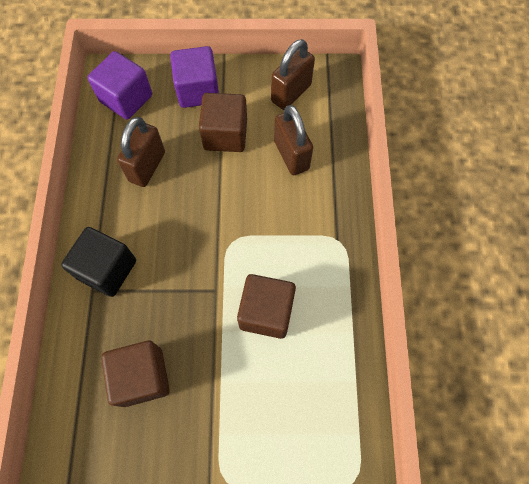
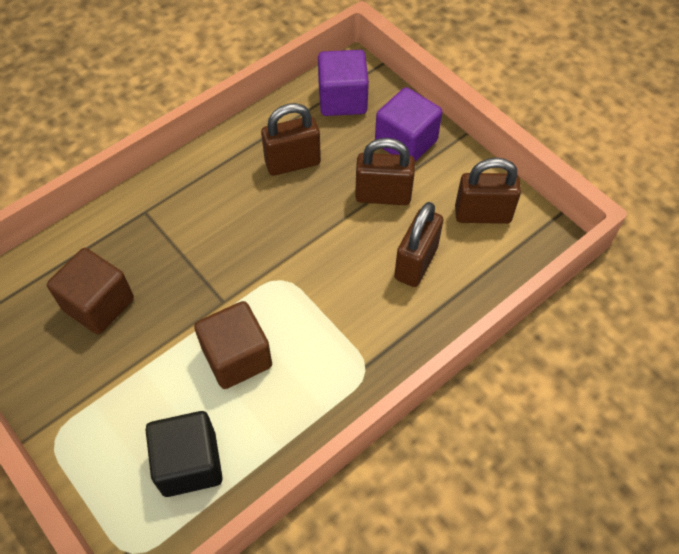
camera: 50 degrees right, 10 degrees down
black cube [61,227,136,297] -> black cube moved to [146,411,223,497]
brown cube [199,93,247,152] -> brown padlock [355,138,415,205]

